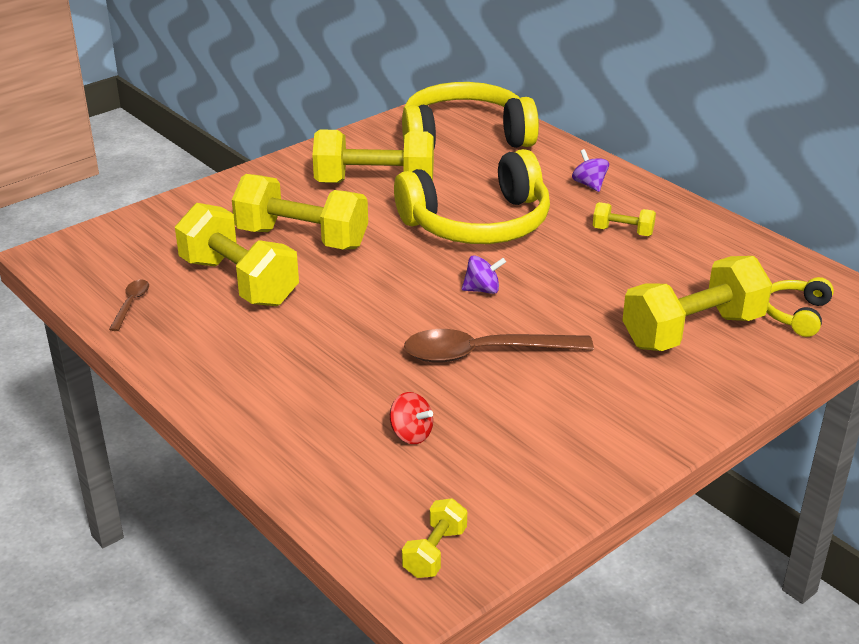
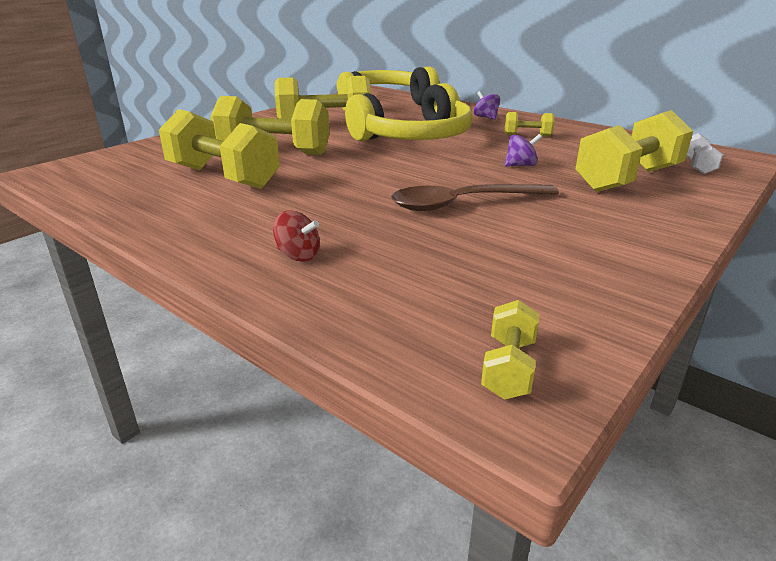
camera: 10 degrees left, 5 degrees down
brown spoon [109,280,149,331] -> none
red spinning top [390,392,433,444] -> red spinning top moved to [273,210,320,261]
purple spinning top [462,255,506,294] -> purple spinning top moved to [505,134,542,167]
yellow headphones [767,277,834,337] -> white dumbbell [686,133,723,174]

